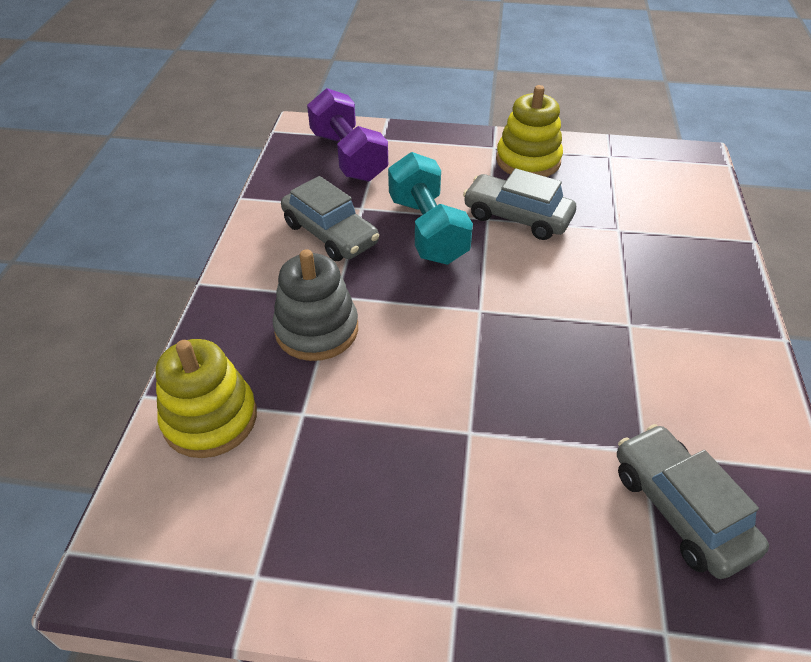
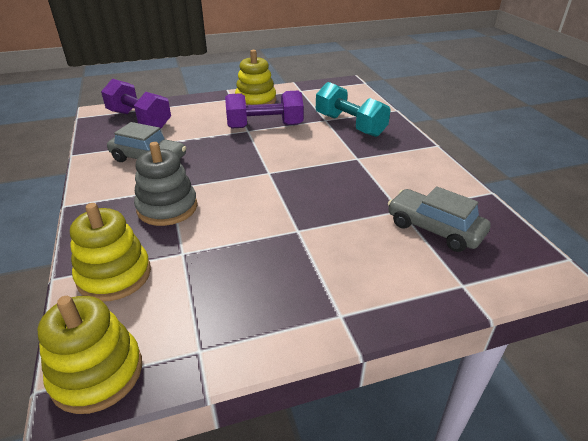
camera: 25 degrees left, 10 degrees down
turquoise dumbbell [388,152,473,265] -> turquoise dumbbell moved to [316,82,391,137]
grey car [463,168,576,240] -> purple dumbbell [225,91,304,128]
none -> yellow stacking toy [38,296,142,414]

